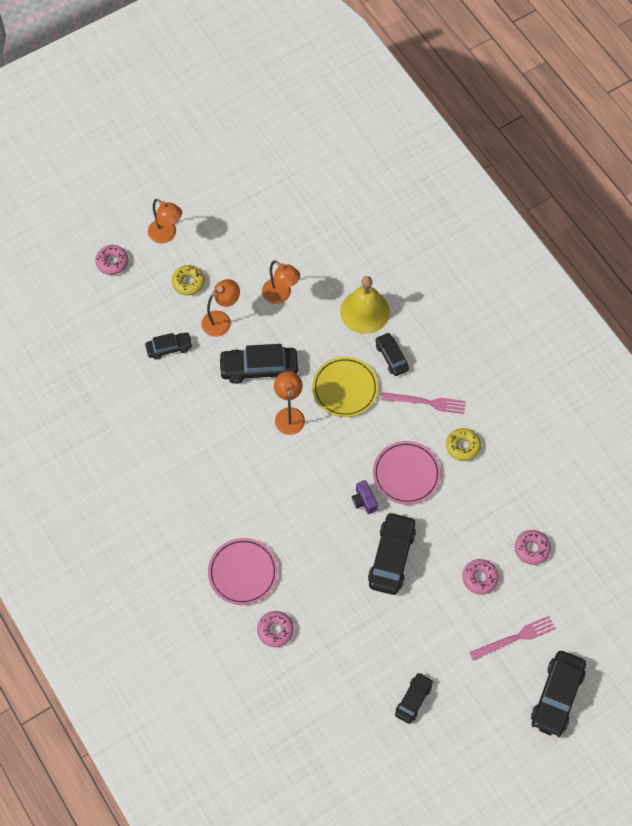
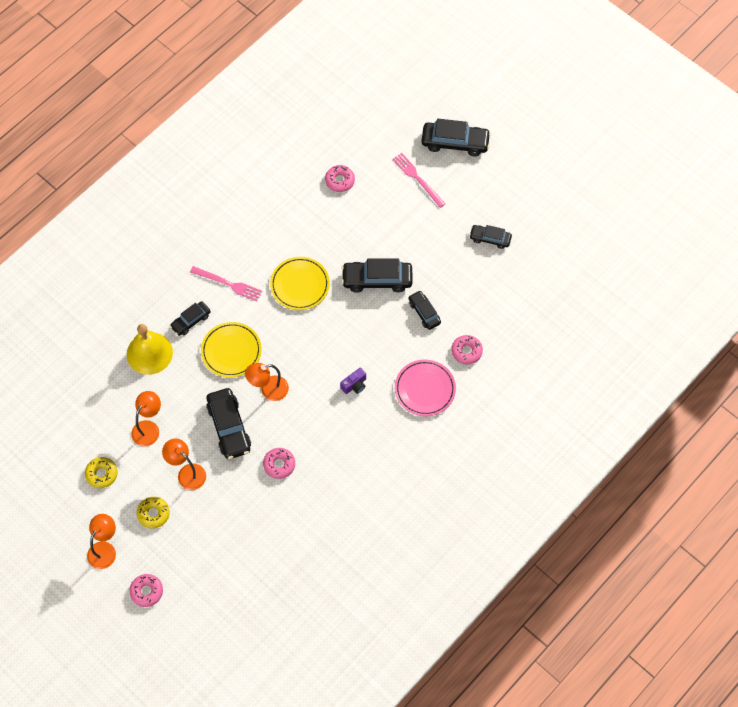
camera: 105 degrees left, 0 degrees up
black car [145,333,193,359] -> black car moved to [409,290,441,330]
purple camera [352,480,378,514] -> purple camera moved to [340,367,366,394]
pink plate [373,441,441,505] -> yellow plate [270,257,330,310]
pink fork [381,392,466,414] -> pink fork turned 120 degrees clockwise [190,266,262,301]
yellow donut [446,428,481,461] -> yellow donut moved to [85,457,118,488]
pink donut [462,559,499,594] -> pink donut moved to [263,448,295,479]

